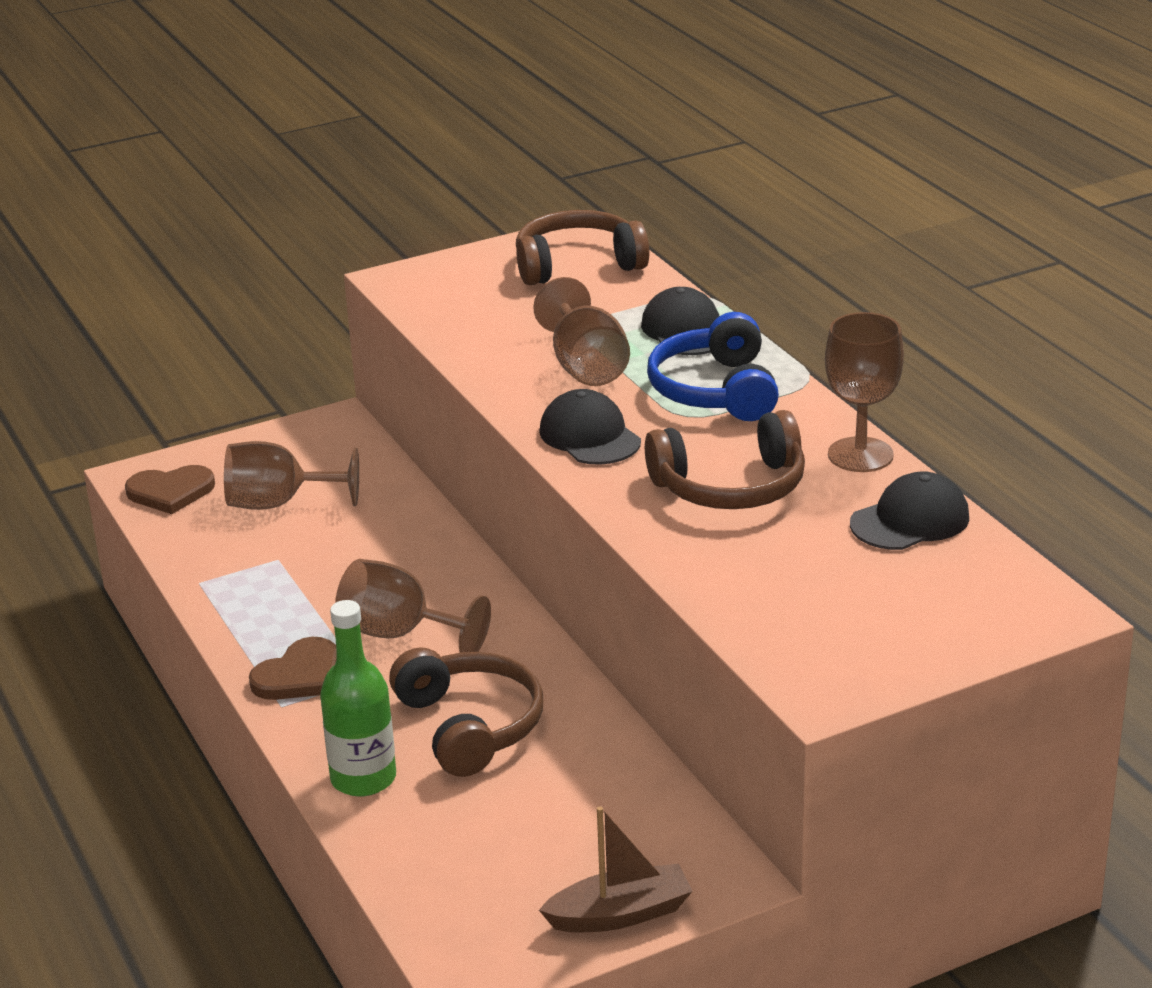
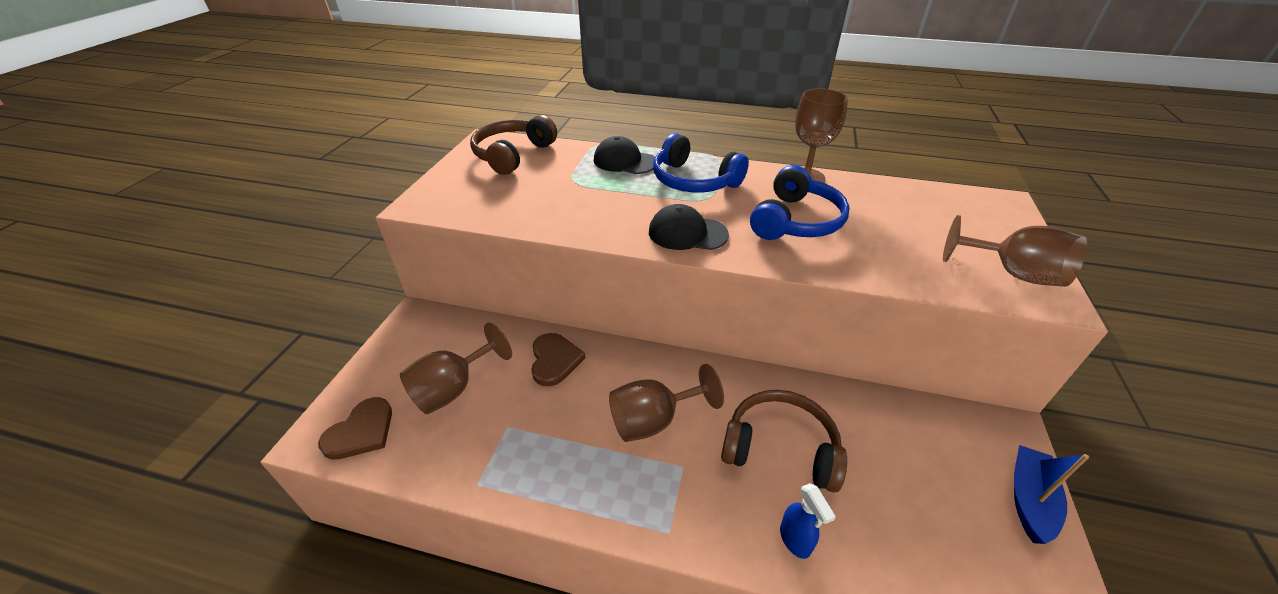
camera: 50 degrees left, 10 degrees up
brown heart [249,637,337,700] -> brown heart moved to [531,333,586,386]
green bottle [320,600,396,797] -> blue spray bottle [780,483,836,559]
brown goblet [533,277,630,386] -> brown goblet moved to [943,215,1087,287]
brown boat [539,806,693,932] -> blue boat [1014,445,1089,544]
brown headphones [645,410,805,509] -> blue headphones [750,165,850,240]
black cap [850,471,969,550] -> none

